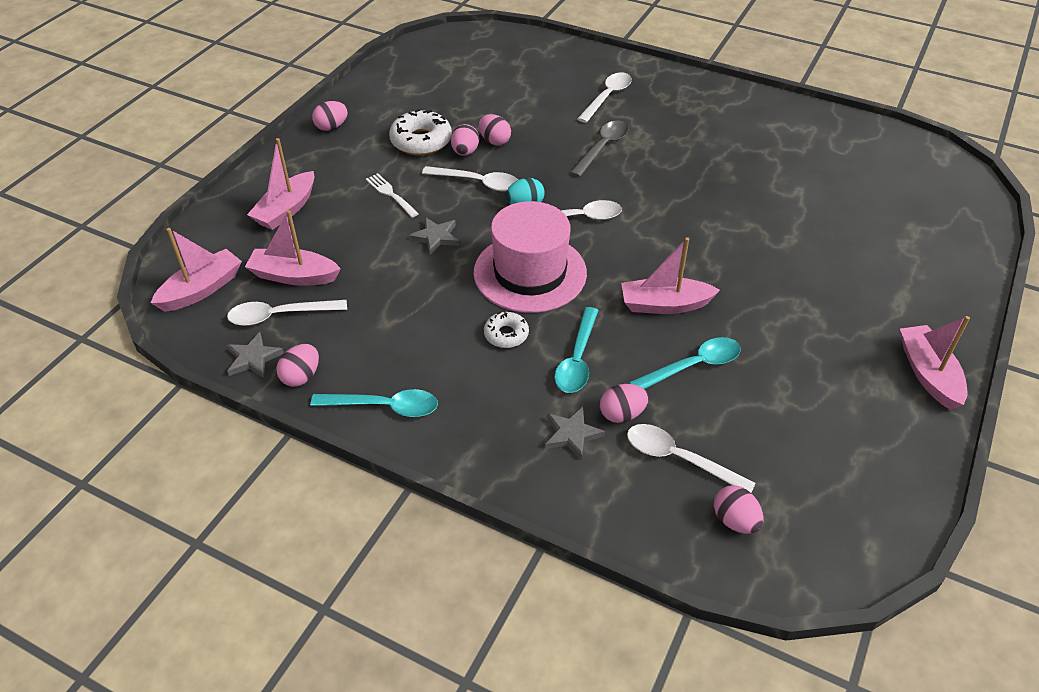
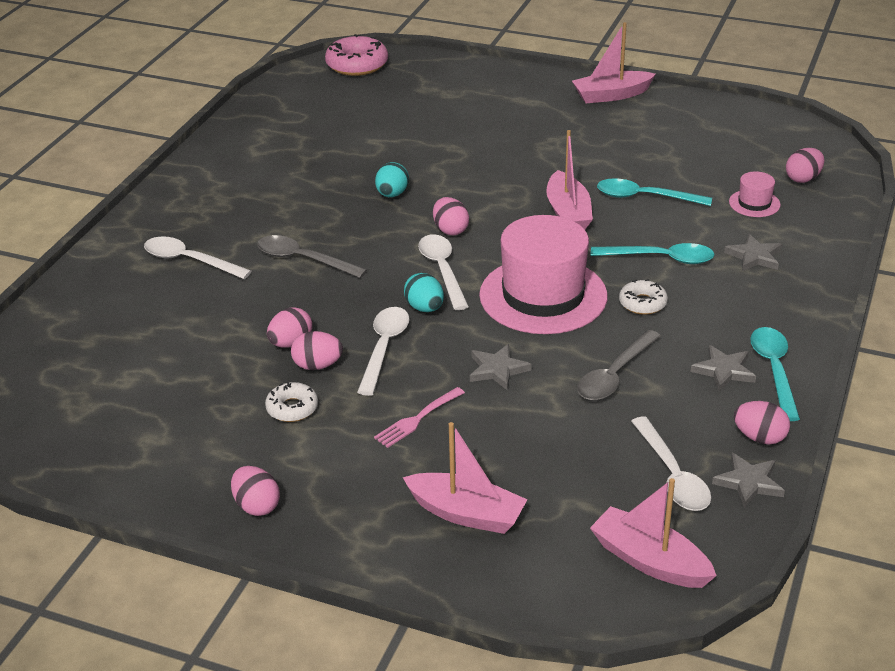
camera: 95 degrees left, 10 degrees down
pink boat [245,210,341,286] -> none
white fork [366,173,419,218] -> pink fork [374,387,465,448]
white donut [389,109,452,155] -> white donut [265,382,318,422], size x0.58
pink egg [600,384,649,423] -> pink egg moved to [433,197,469,236]
white spoon [627,424,756,493] -> pink hat [729,171,781,217]
turquoise spoon [629,337,741,389] -> turquoise spoon turned 45 degrees counterclockwise [597,178,712,206]
none -> pink donut [325,34,388,76]
none -> turquoise egg [375,162,409,197]
none -> grey spoon [577,330,661,401]
none -> grey star [690,345,756,392]

